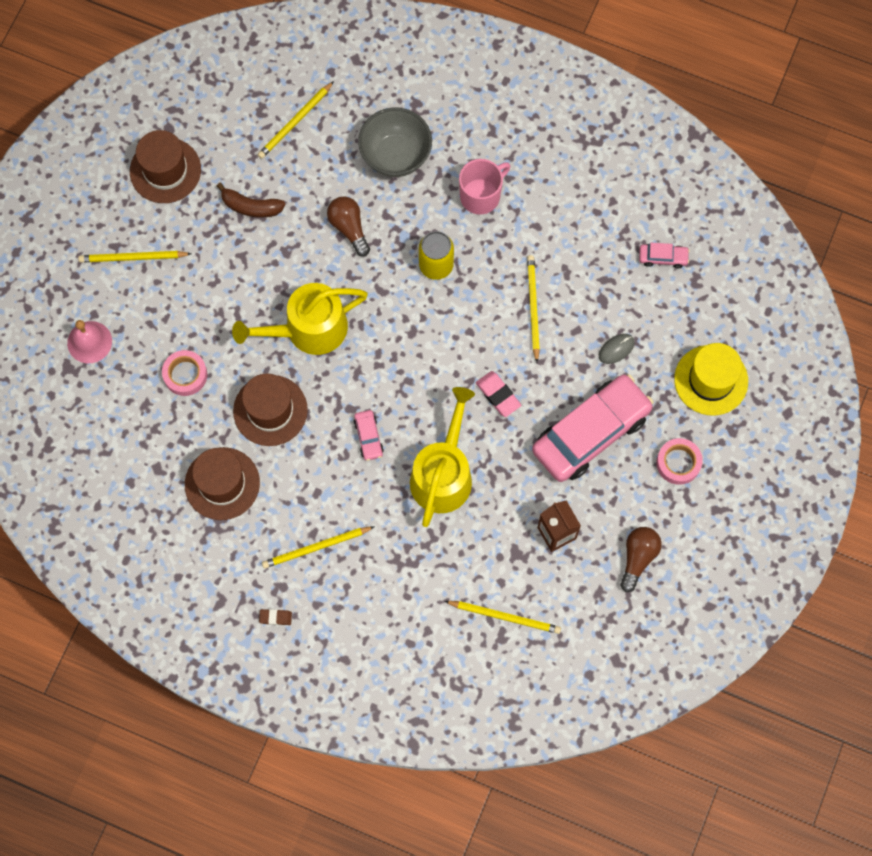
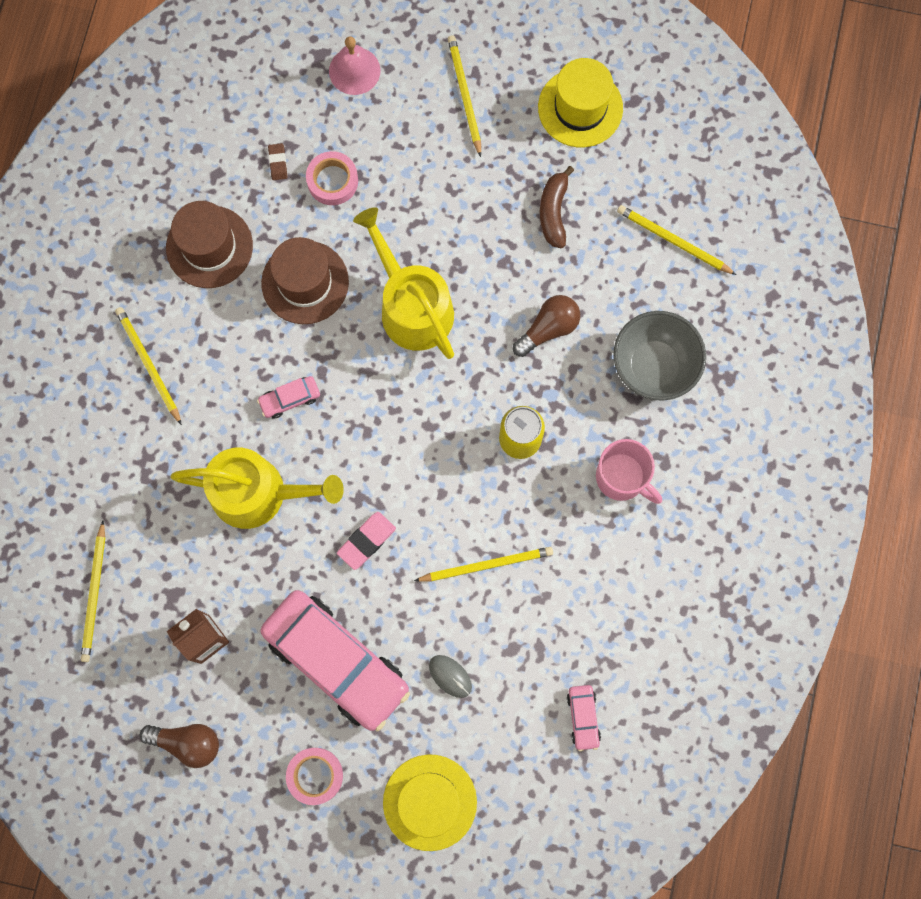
camera: 80 degrees right, 5 degrees up
brown hat [130,130,201,203] -> yellow hat [538,58,623,147]
brown eraser [259,609,292,625] -> brown eraser moved to [268,143,288,180]

